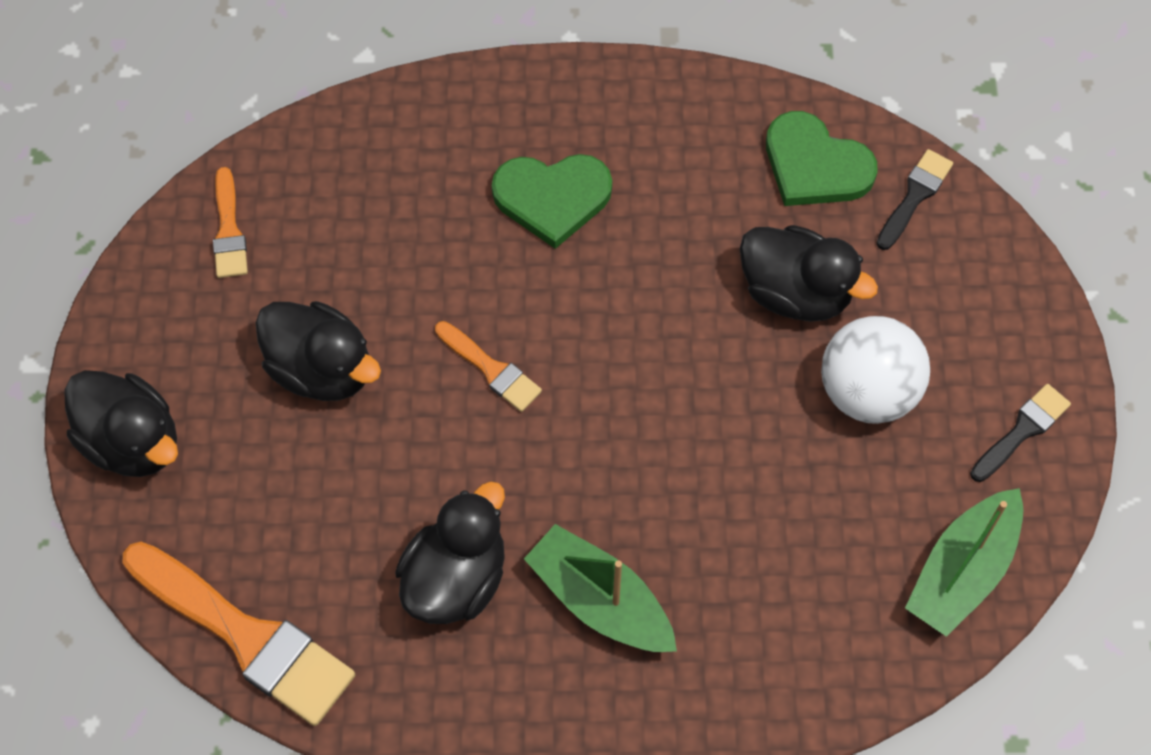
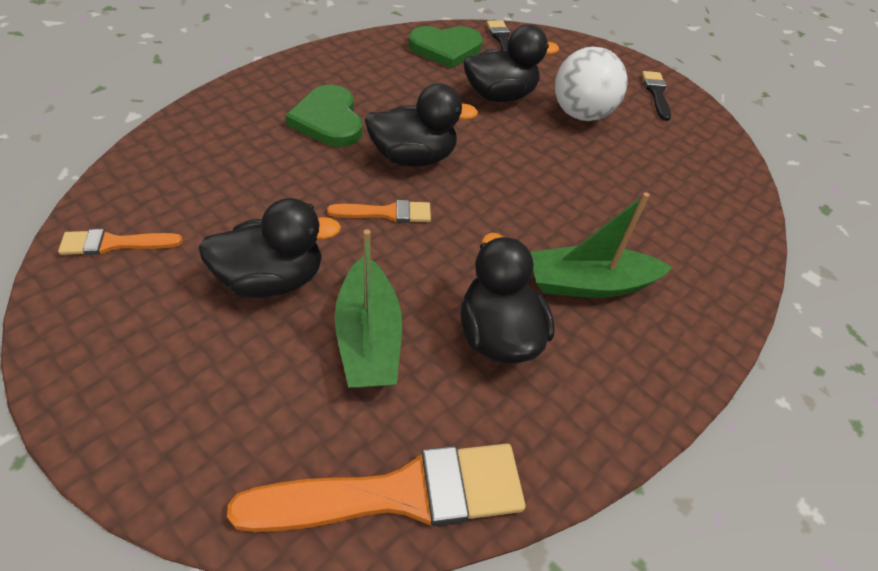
camera: 50 degrees left, 15 degrees down
black duck [64,370,178,477] -> black duck moved to [365,83,478,167]
orange brush [213,167,248,278] -> orange brush turned 135 degrees clockwise [58,229,183,255]
green heart [492,154,612,249] -> green heart turned 120 degrees clockwise [285,85,362,147]
green boat [905,488,1024,637] -> green boat moved to [335,229,402,388]

